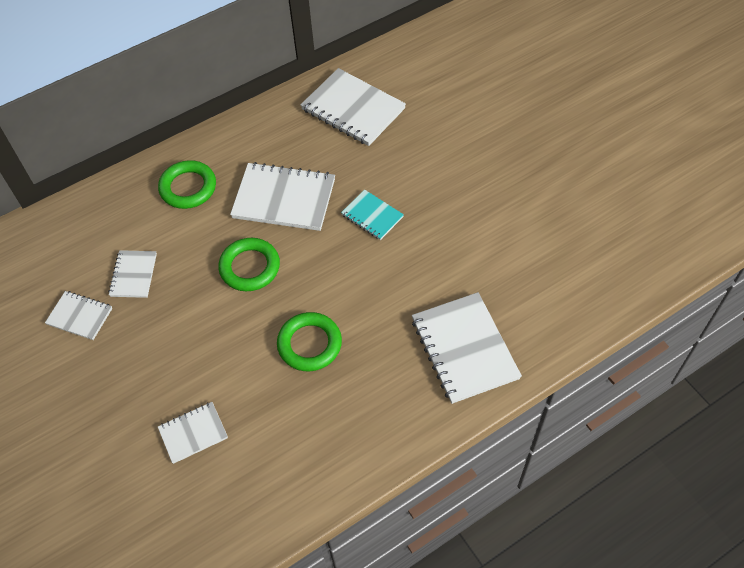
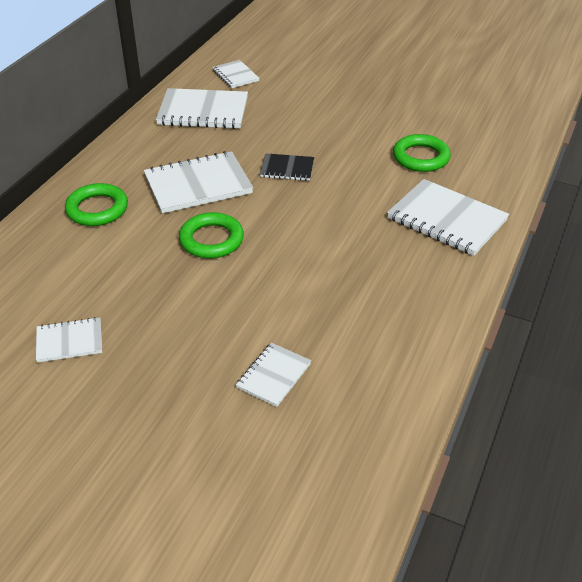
camera: 35 degrees left, 15 degrees down
white notebook [108,250,157,298] -> white notebook moved to [212,60,259,88]
green ring [277,312,342,371] -> green ring moved to [393,134,451,172]
turquoise notebook [341,190,404,240] -> black notebook [260,153,314,181]

